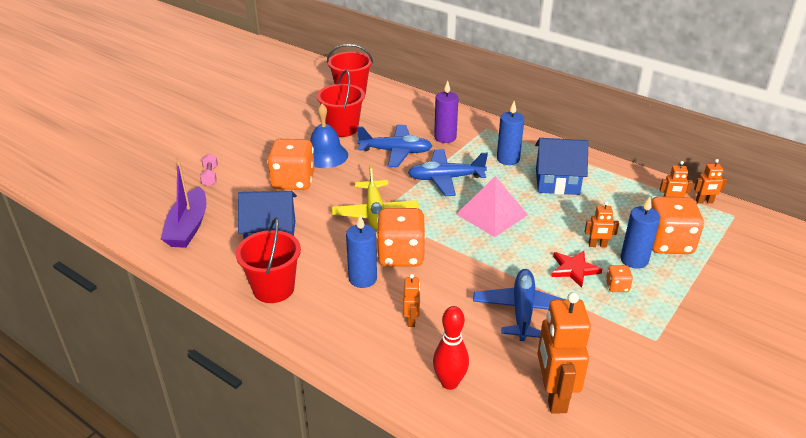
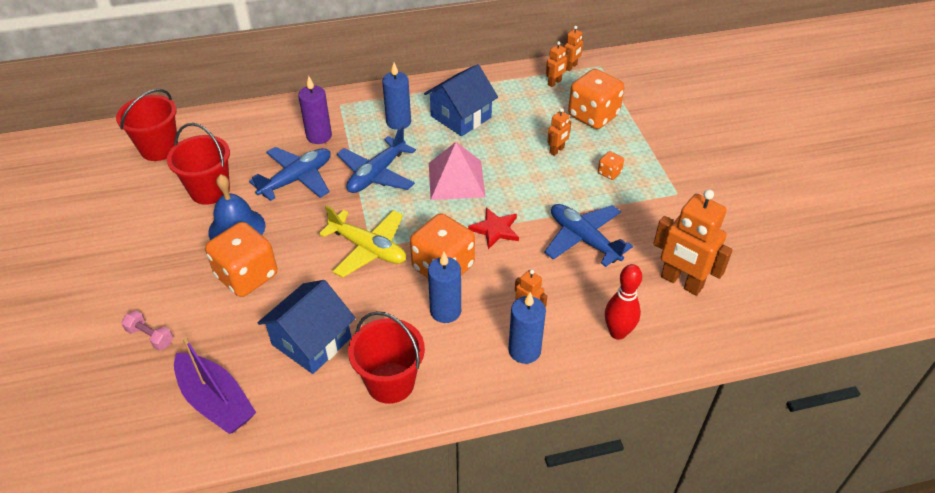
camera: 50 degrees left, 10 degrees up
red star [551,251,603,288] -> red star moved to [468,208,519,249]
blue candle [621,197,660,269] -> blue candle moved to [508,292,546,364]

